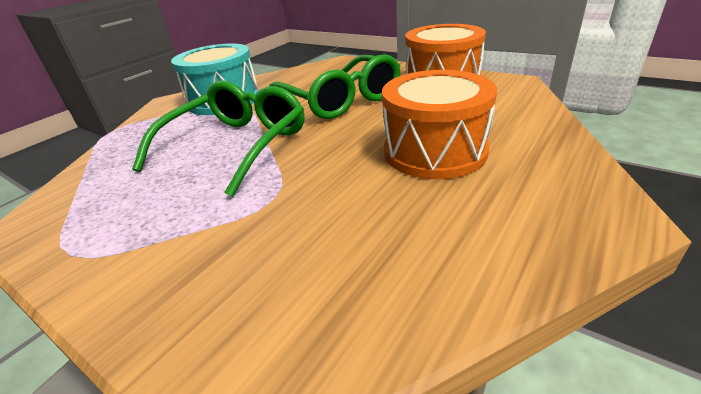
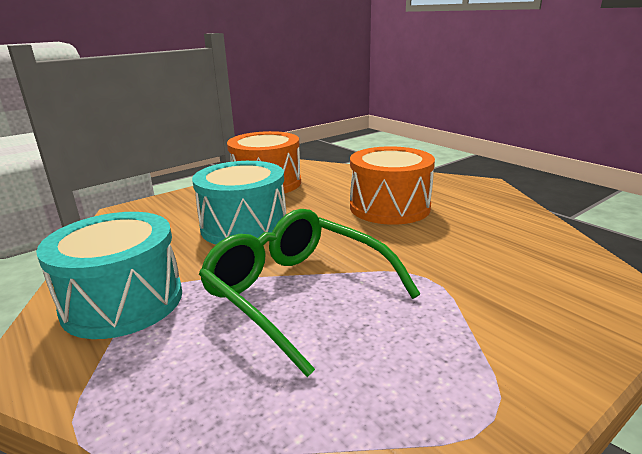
camera: 75 degrees left, 10 degrees down
green glasses [269,54,400,119] -> turquoise drum [192,161,286,245]

